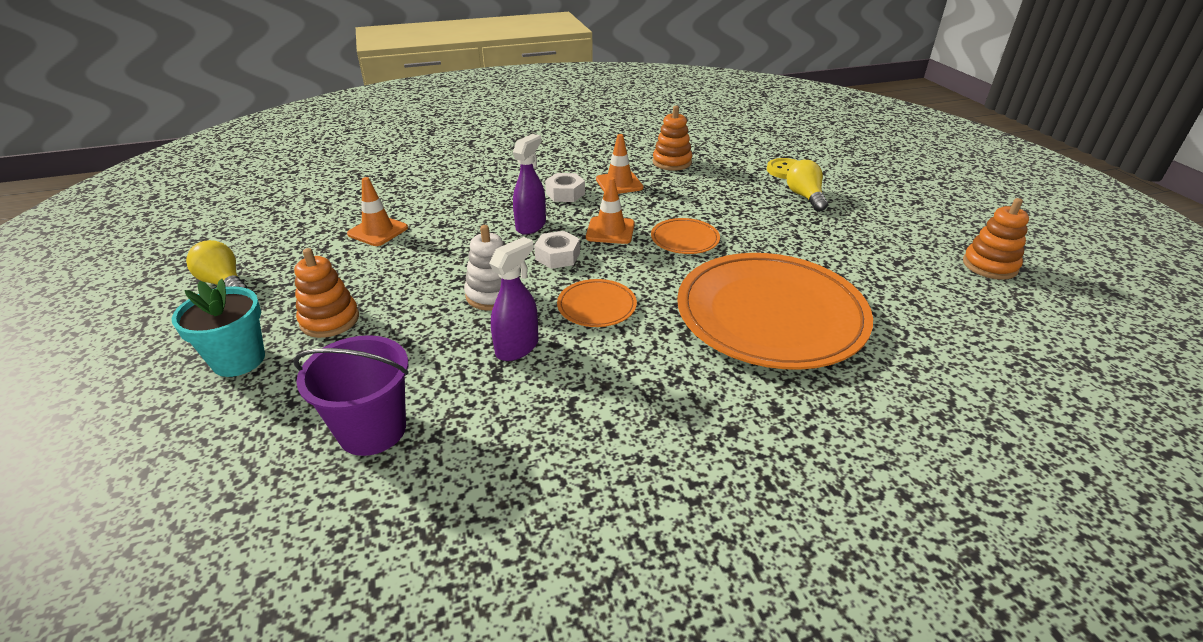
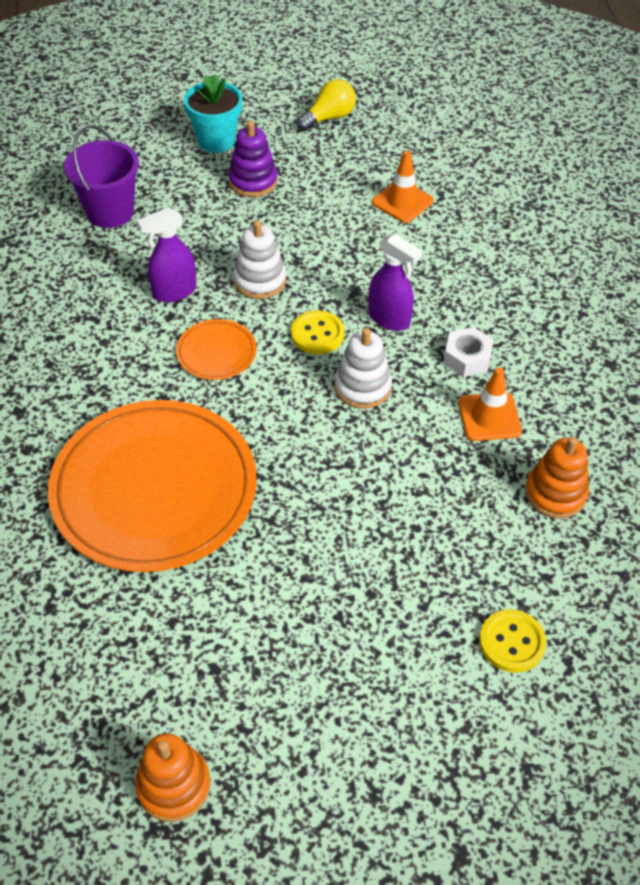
camera: 100 degrees right, 15 degrees up
orange stacking toy [294,248,359,338] -> purple stacking toy [228,121,278,197]
purple spray bottle [489,237,539,361] -> purple spray bottle turned 105 degrees clockwise [137,207,197,302]
white nut [534,231,580,269] -> yellow button [291,310,345,354]
orange traffic cone [586,177,635,244] -> white stacking toy [334,328,392,409]
orange plate [651,218,720,254] -> none
yellow light bulb [787,160,828,212] -> none

